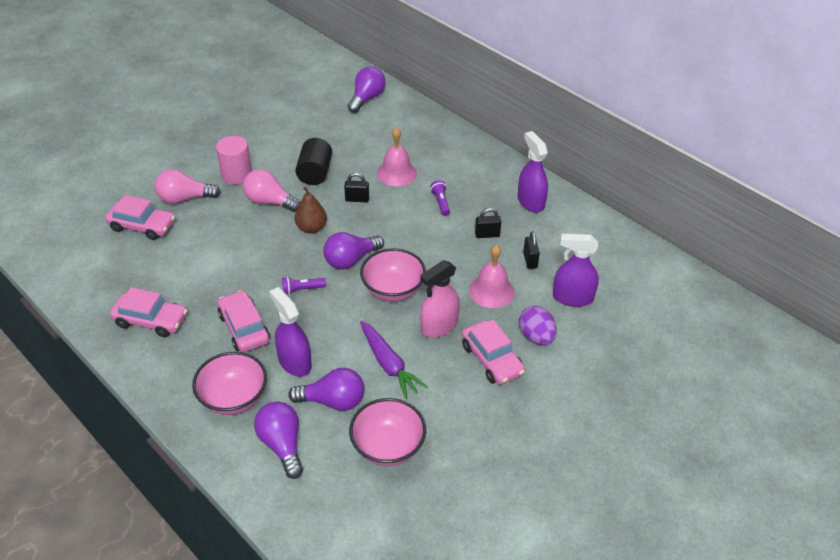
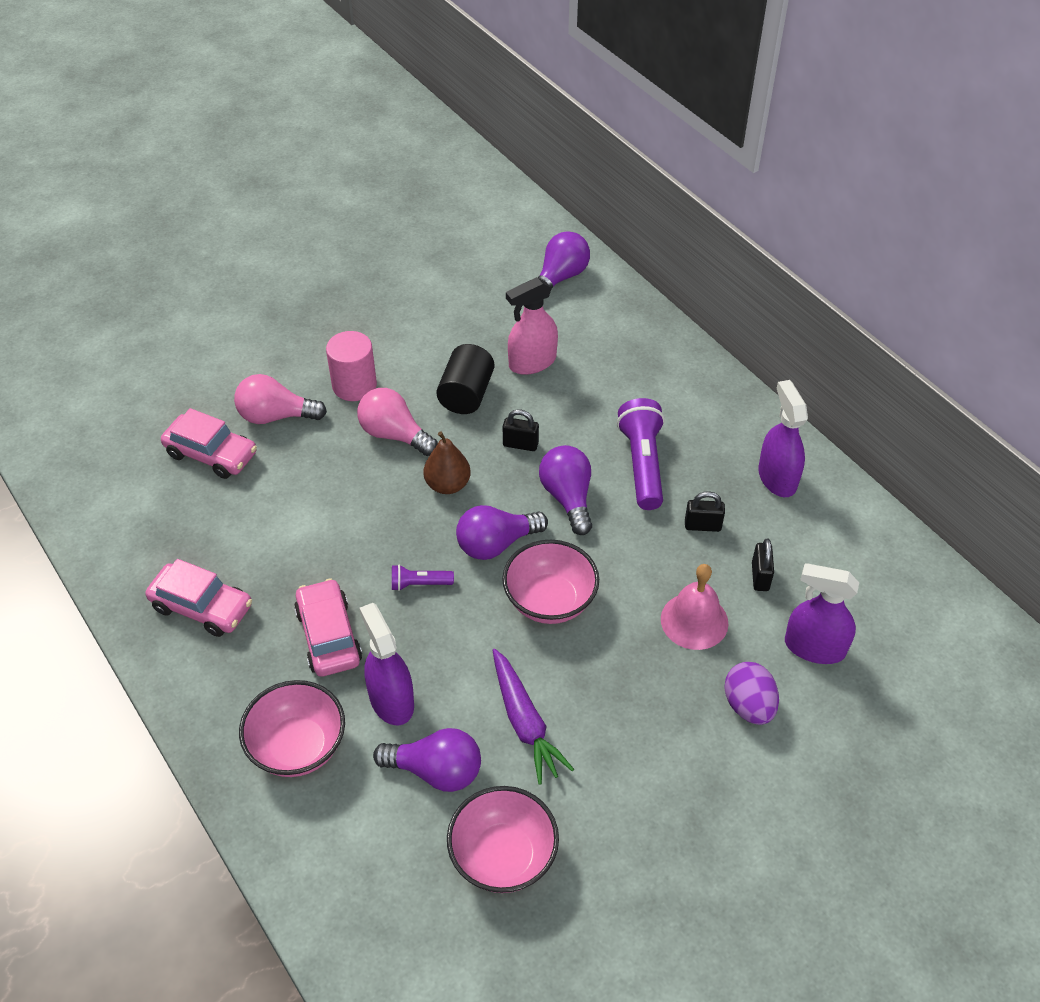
camera: 10 degrees right, 5 degrees up
purple light bulb [254,402,303,479] -> purple light bulb moved to [539,445,592,535]
pink bell [377,127,417,186] -> none
pink spray bottle [420,260,460,338] -> pink spray bottle moved to [506,277,558,375]
purple flashlight [430,180,450,216] -> purple flashlight [617,398,665,510], size x1.96
pink car [462,320,525,385] -> none

